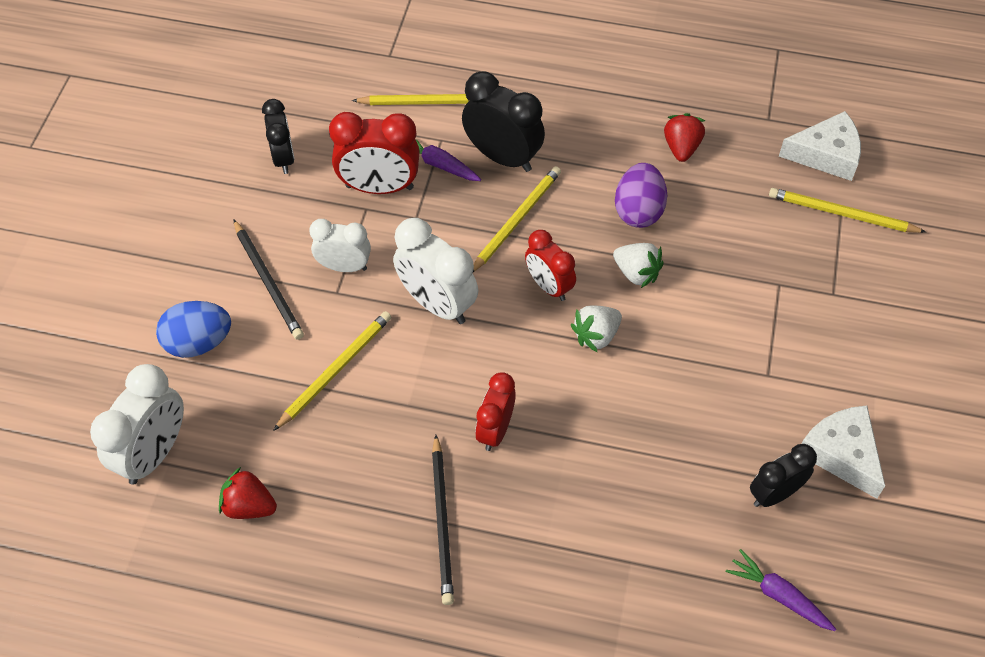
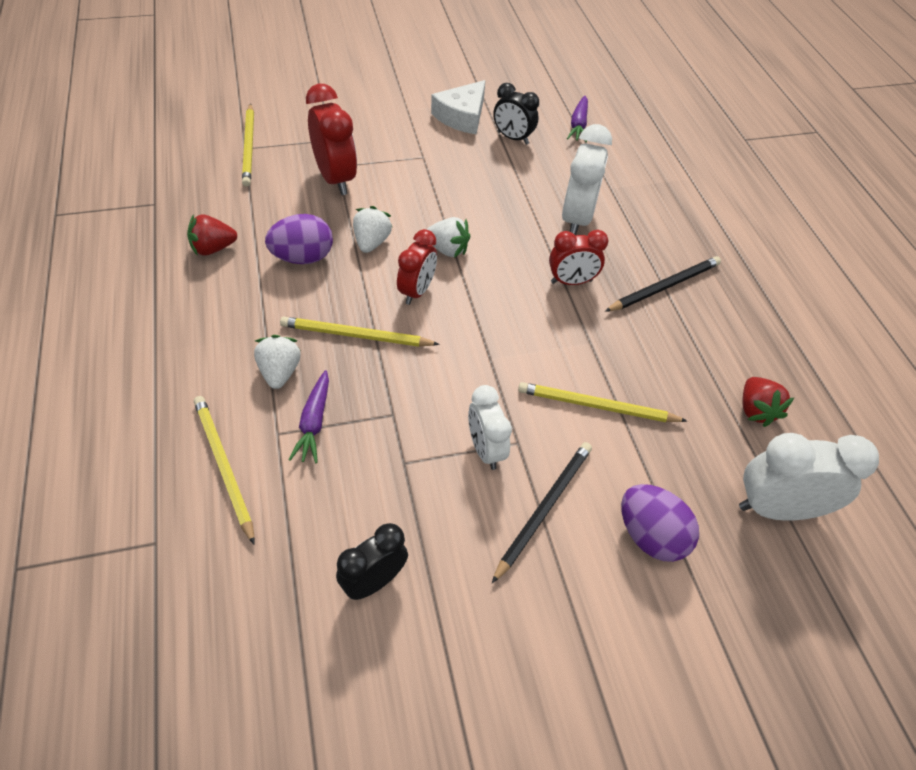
camera: 120 degrees left, 5 degrees down
blue egg [156,301,231,358] -> purple egg [621,484,699,562]
red clock [329,112,420,194] -> red clock moved to [306,84,357,195]
white clock [393,218,478,324] -> white clock moved to [562,124,612,235]
black clock [462,71,545,172] -> white strawberry [254,335,301,389]
white cheese [779,111,861,181] -> none

